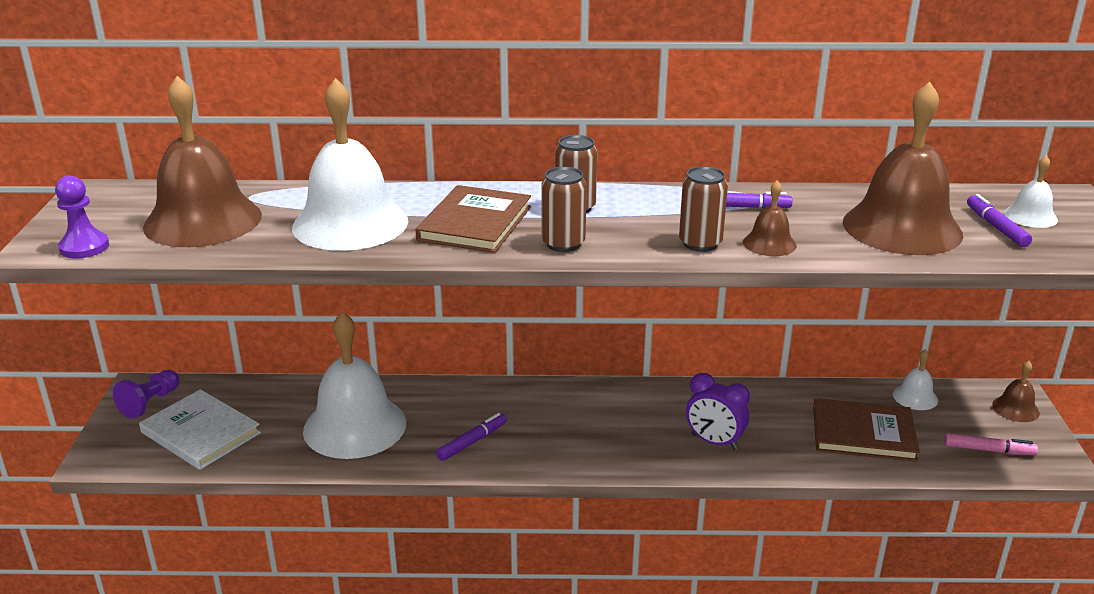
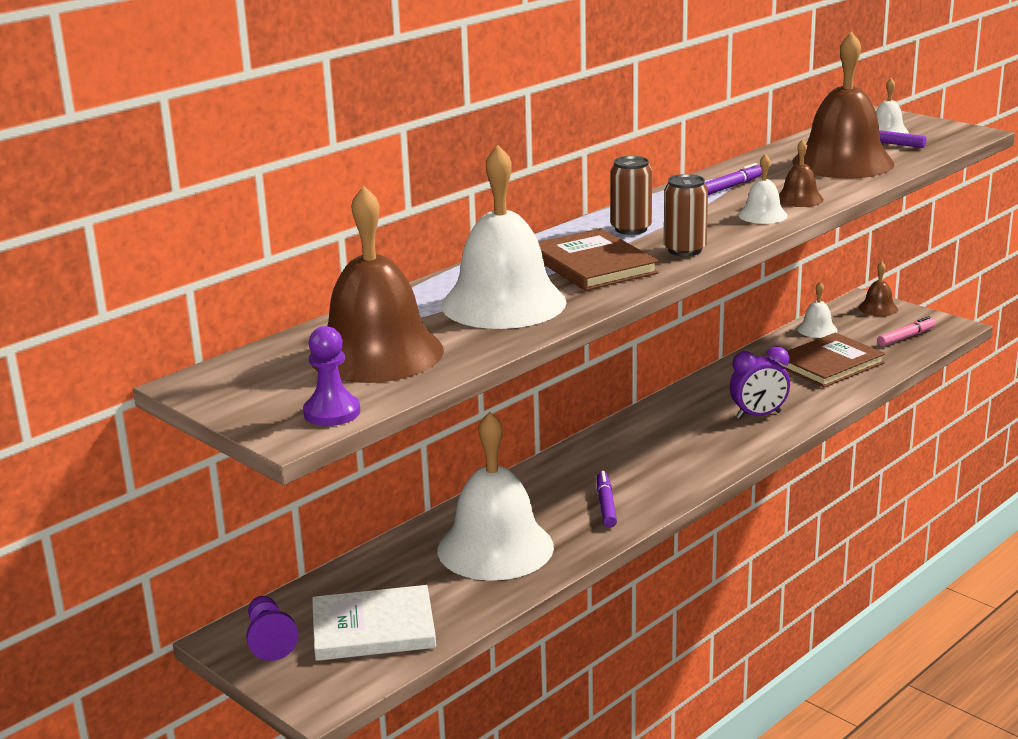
camera: 45 degrees left, 5 degrees down
brown can [679,166,728,252] -> white bell [738,154,788,224]

